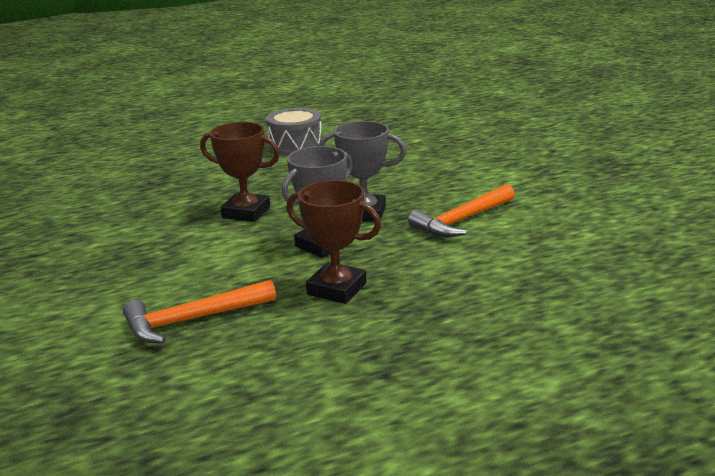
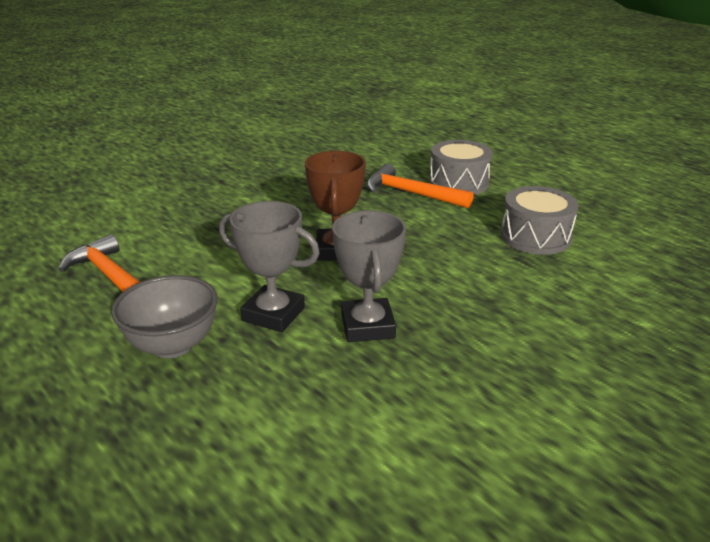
camera: 70 degrees right, 5 degrees up
brown trophy [287,180,381,304] -> grey bowl [111,275,218,358]
orange hammer [408,184,515,237] -> orange hammer moved to [366,163,473,209]
none -> grey drum [429,140,493,195]

